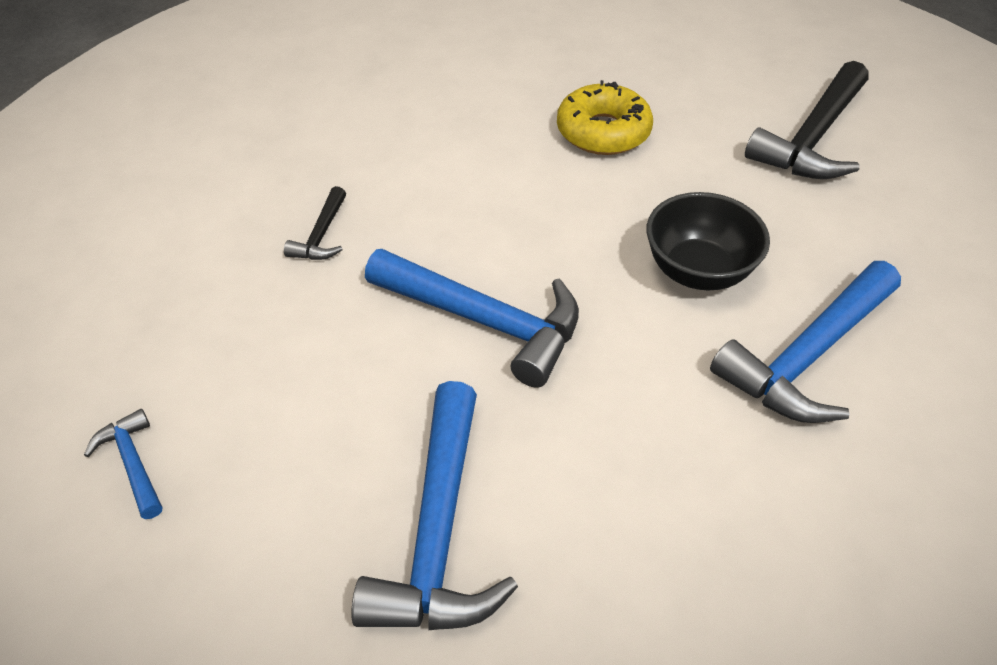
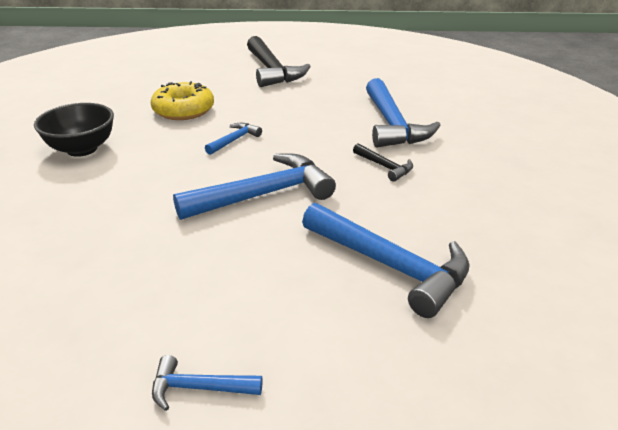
camera: 55 degrees left, 15 degrees down
black hammer [284,186,346,260] -> black hammer moved to [353,143,413,182]
black bowl [647,192,770,290] -> black bowl moved to [34,103,114,157]
none -> blue hammer [205,123,262,155]

